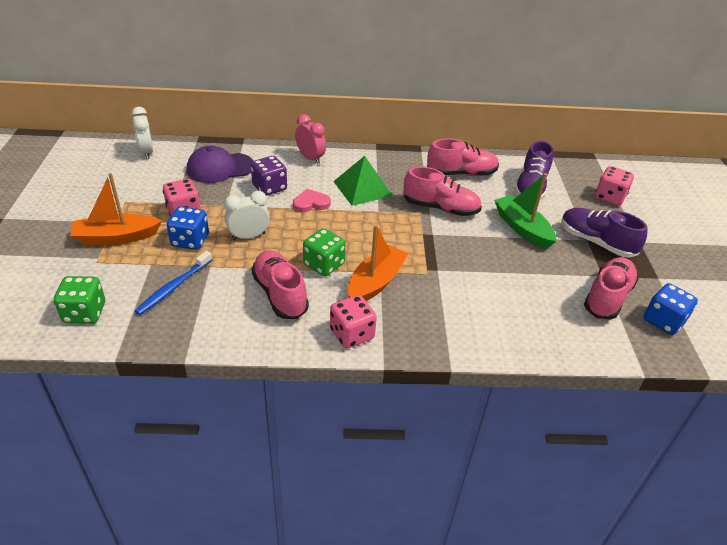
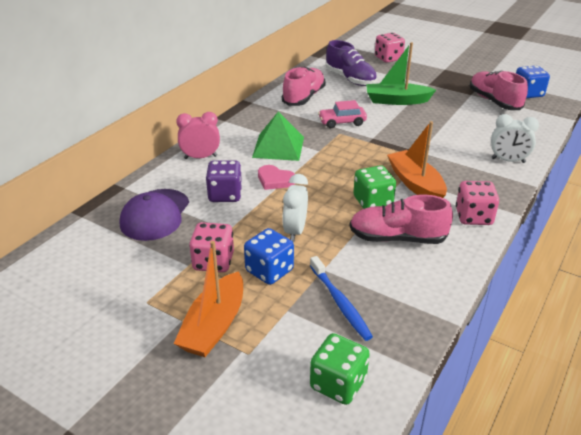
camera: 55 degrees left, 5 degrees down
white clock [132,107,153,159] -> white clock moved to [491,114,539,163]
pink heart [293,189,331,212] -> pink heart turned 75 degrees counterclockwise [258,165,295,190]
pink shoe [403,166,482,216] -> pink car [318,100,367,128]
purple shoe [561,208,647,258] -> none

